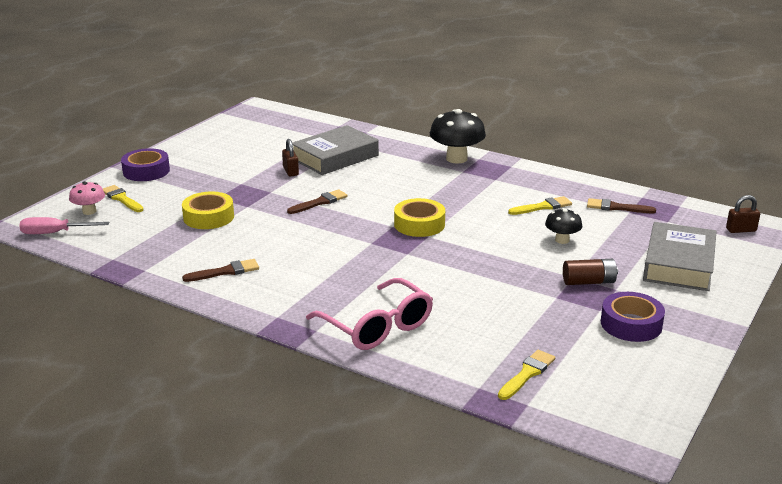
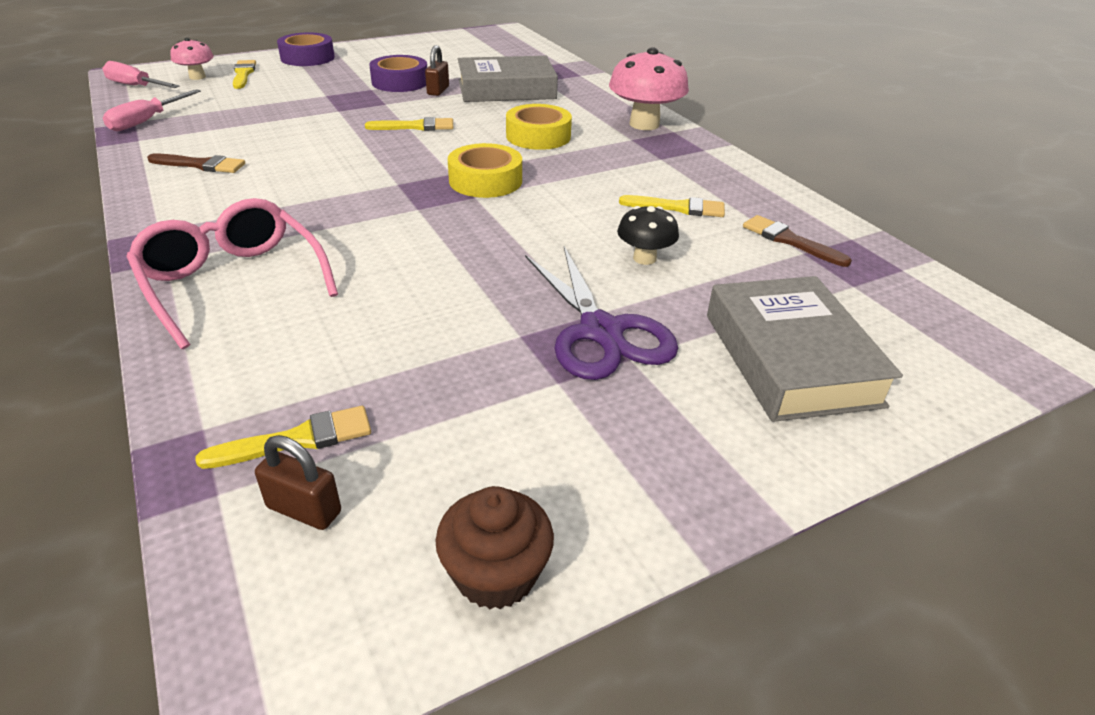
camera: 30 degrees right, 10 degrees up
yellow tape [182,192,234,229] -> yellow tape moved to [506,104,572,150]
brown brush [287,189,348,214] -> yellow brush [365,117,453,131]
pink glasses [306,278,433,350] -> pink glasses turned 150 degrees clockwise [126,198,338,349]
black mushroom [430,109,486,164] -> pink mushroom [609,47,689,130]
brown battery [563,259,618,285] -> purple scissors [525,246,678,380]
purple tape [601,292,665,342] -> purple tape moved to [369,55,427,92]
grey book [643,222,717,291] -> grey book turned 60 degrees counterclockwise [707,276,903,422]
brown padlock [726,195,760,233] -> brown padlock moved to [255,435,341,530]
none -> pink screwdriver [103,89,201,131]
none -> brown cupcake [435,486,554,609]

